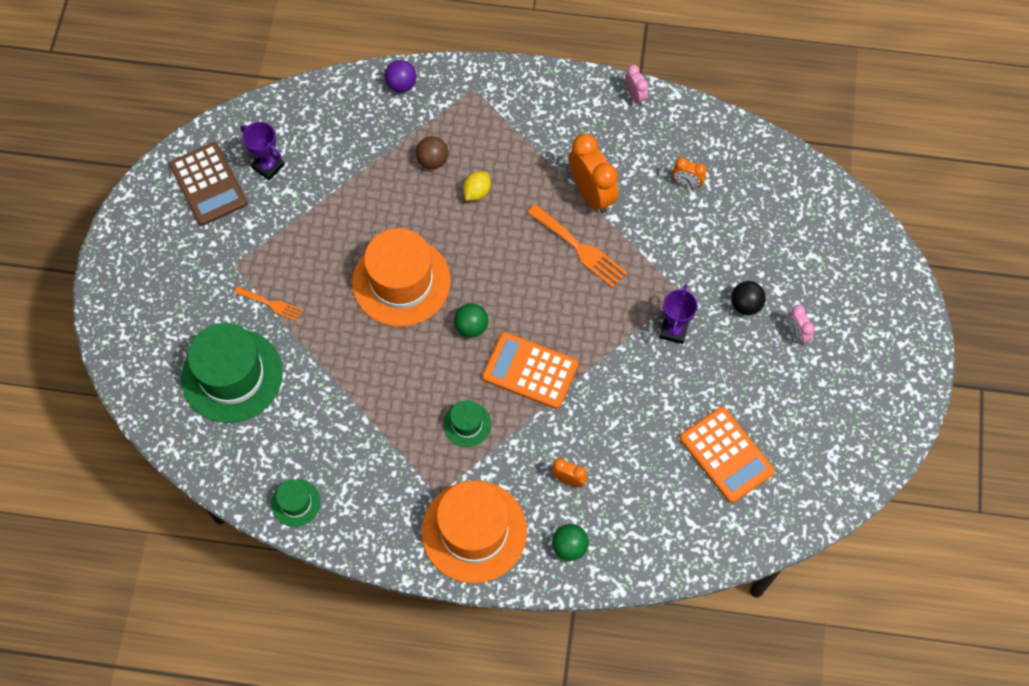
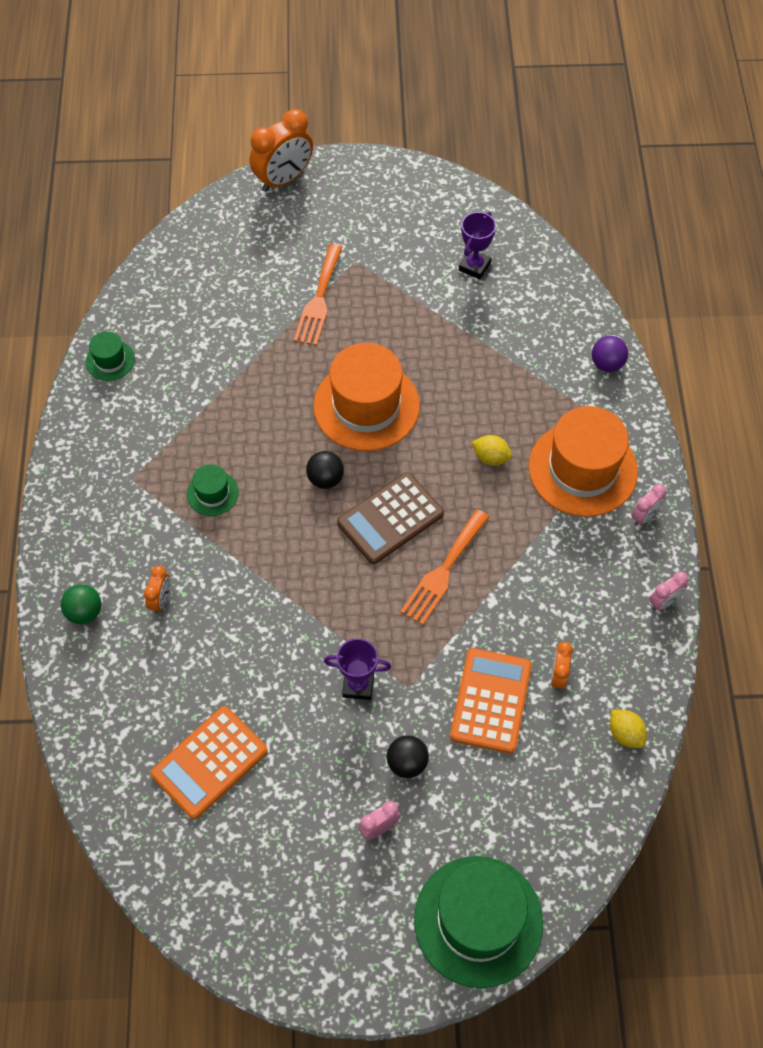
camera: 80 degrees right, 5 degrees down
brown calculator [169,142,248,226] -> brown calculator moved to [337,472,444,564]
green hat [181,323,283,423] -> green hat moved to [414,856,543,988]
orange fork [234,286,303,321] -> orange fork [294,244,343,346], size x1.69
brown ball [416,136,448,169] -> none
orange hat [421,480,527,583] -> orange hat moved to [528,406,638,517]
green ball [454,303,488,338] -> black ball [306,451,344,489]
orange calculator [482,332,579,409] -> orange calculator moved to [450,648,531,754]
orange clock [568,134,619,214] -> orange clock moved to [250,109,313,192]
none -> yellow lemon [610,710,647,748]
none -> pink clock [631,484,667,526]

